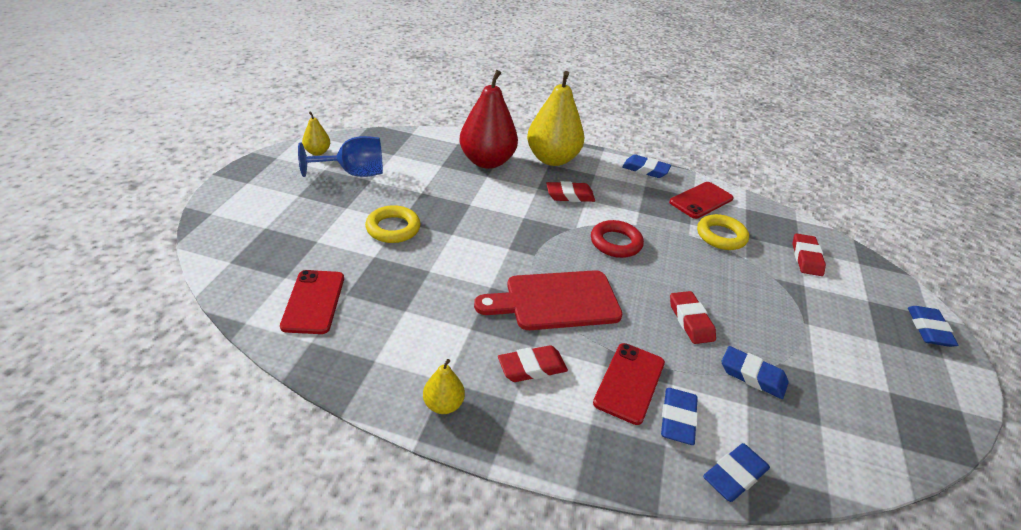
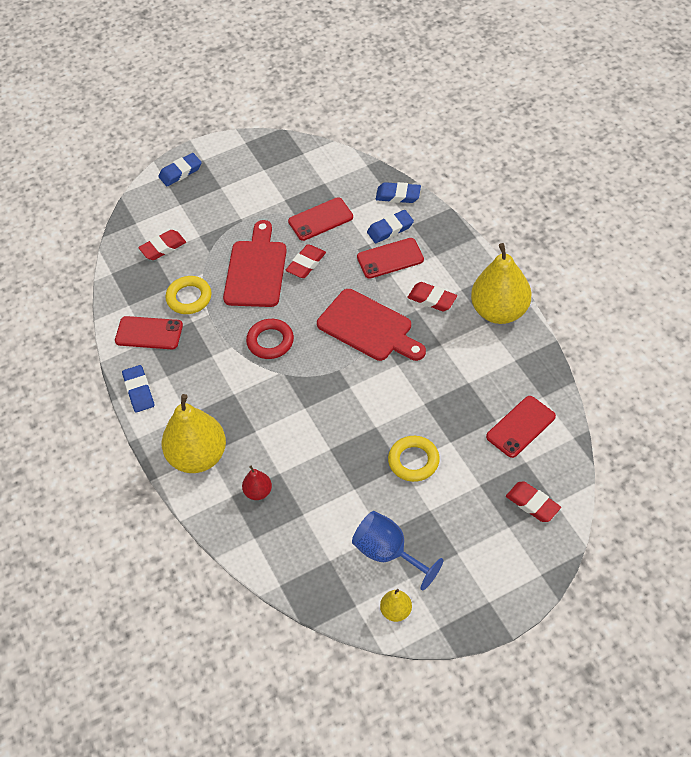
camera: 125 degrees left, 15 degrees up
yellow pear [423,359,465,414] -> yellow pear [471,243,531,324], size x2.18
red pear [460,70,518,169] -> red pear [242,466,272,500], size x0.46
red eraser [546,181,595,202] -> red eraser moved to [506,482,561,522]
blue eraser [722,346,789,399] -> red phone [288,197,353,241]
none -> red cutting board [223,220,287,307]

